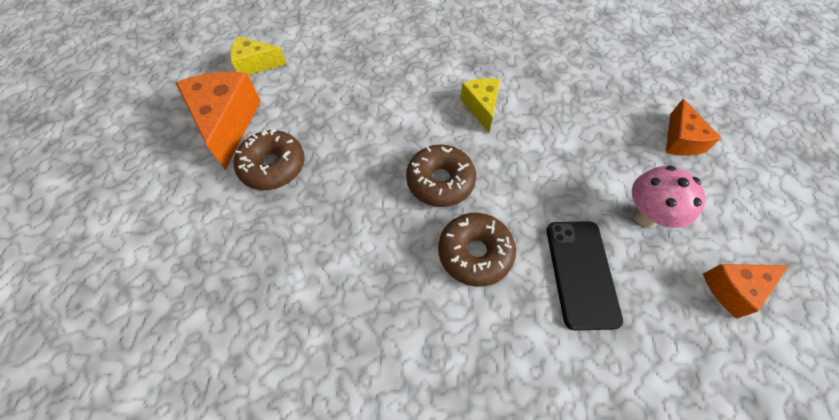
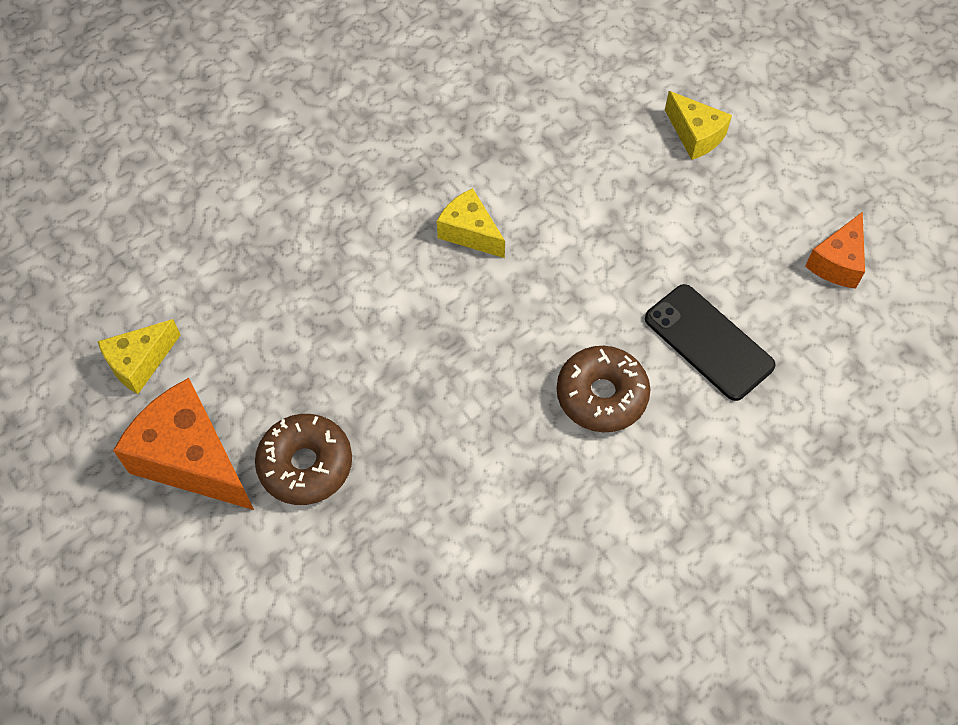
camera: 40 degrees left, 0 degrees up
brown donut [406,145,476,207] -> none
pink mushroom [632,165,706,228] -> none
orange cheese [666,99,721,156] -> yellow cheese [665,91,732,160]

